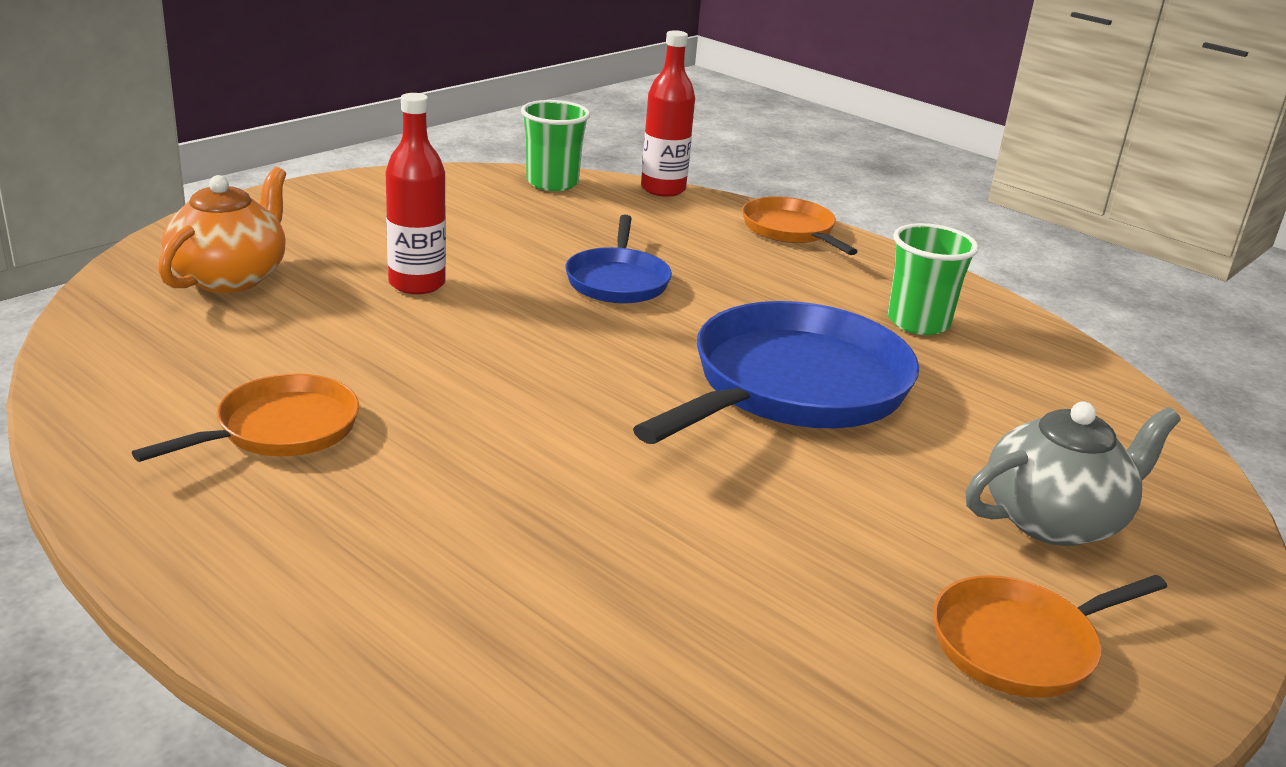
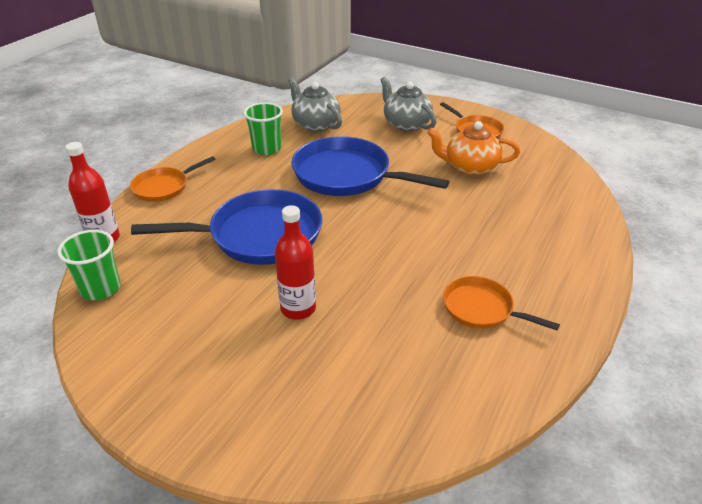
camera: 100 degrees left, 10 degrees up
orange teapot [158,167,286,293] -> orange teapot moved to [427,121,520,176]
blue pan [565,215,672,304] -> blue pan [131,189,322,265], size x1.83
none -> grey teapot [288,77,342,132]

